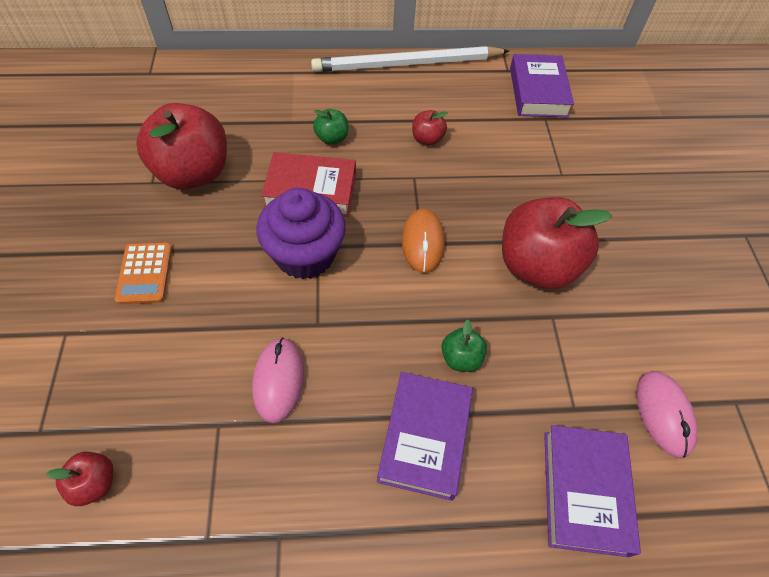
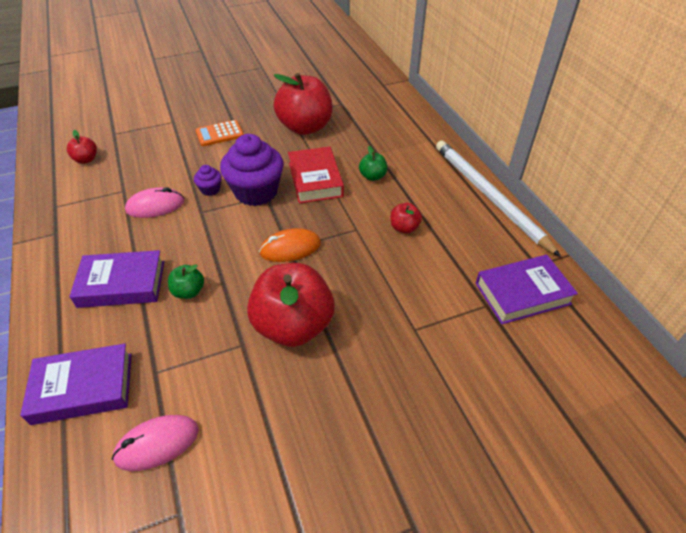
camera: 75 degrees right, 10 degrees down
none -> purple cupcake [194,165,222,196]

